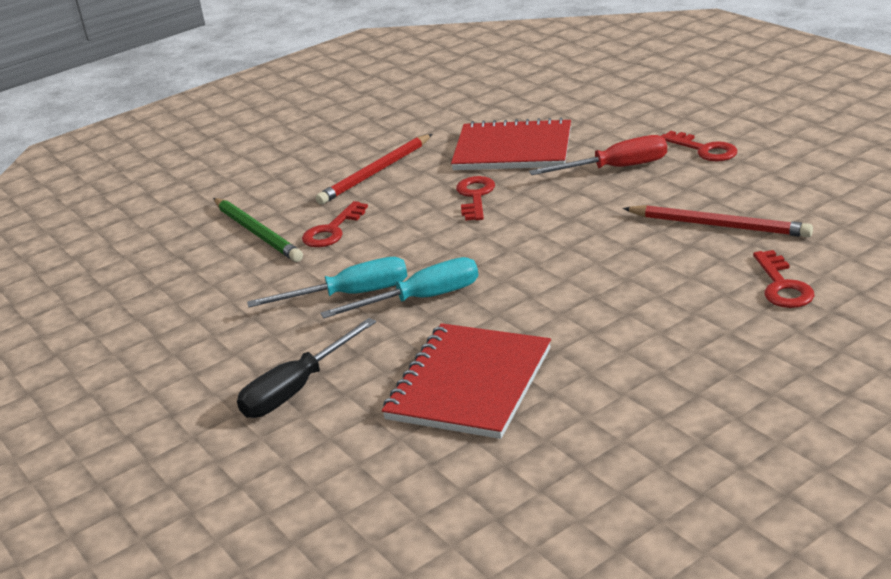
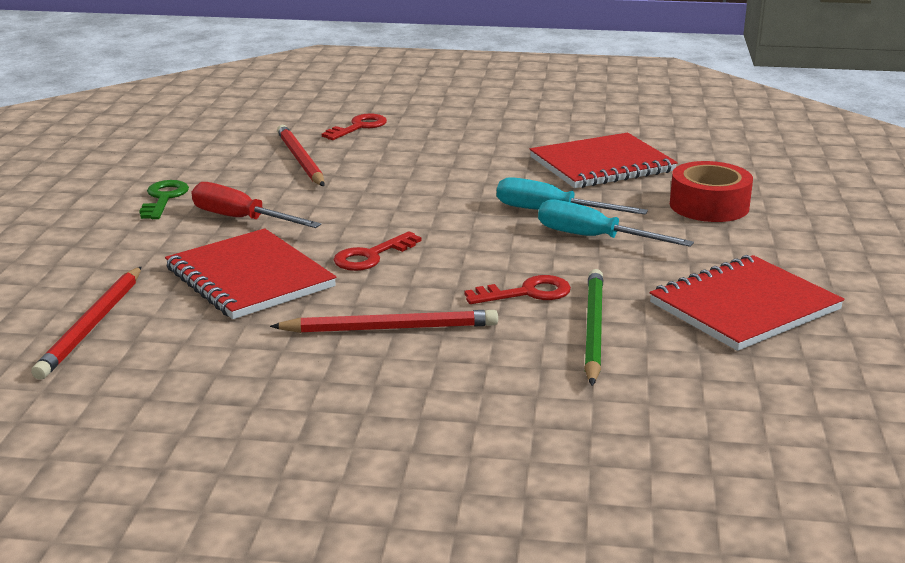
camera: 140 degrees left, 5 degrees down
black screwdriver [237,318,376,418] -> red tape [670,161,753,222]
red key [661,131,737,162] -> green key [139,180,189,219]
none -> red pencil [31,267,141,380]
none -> red notebook [649,255,845,351]

